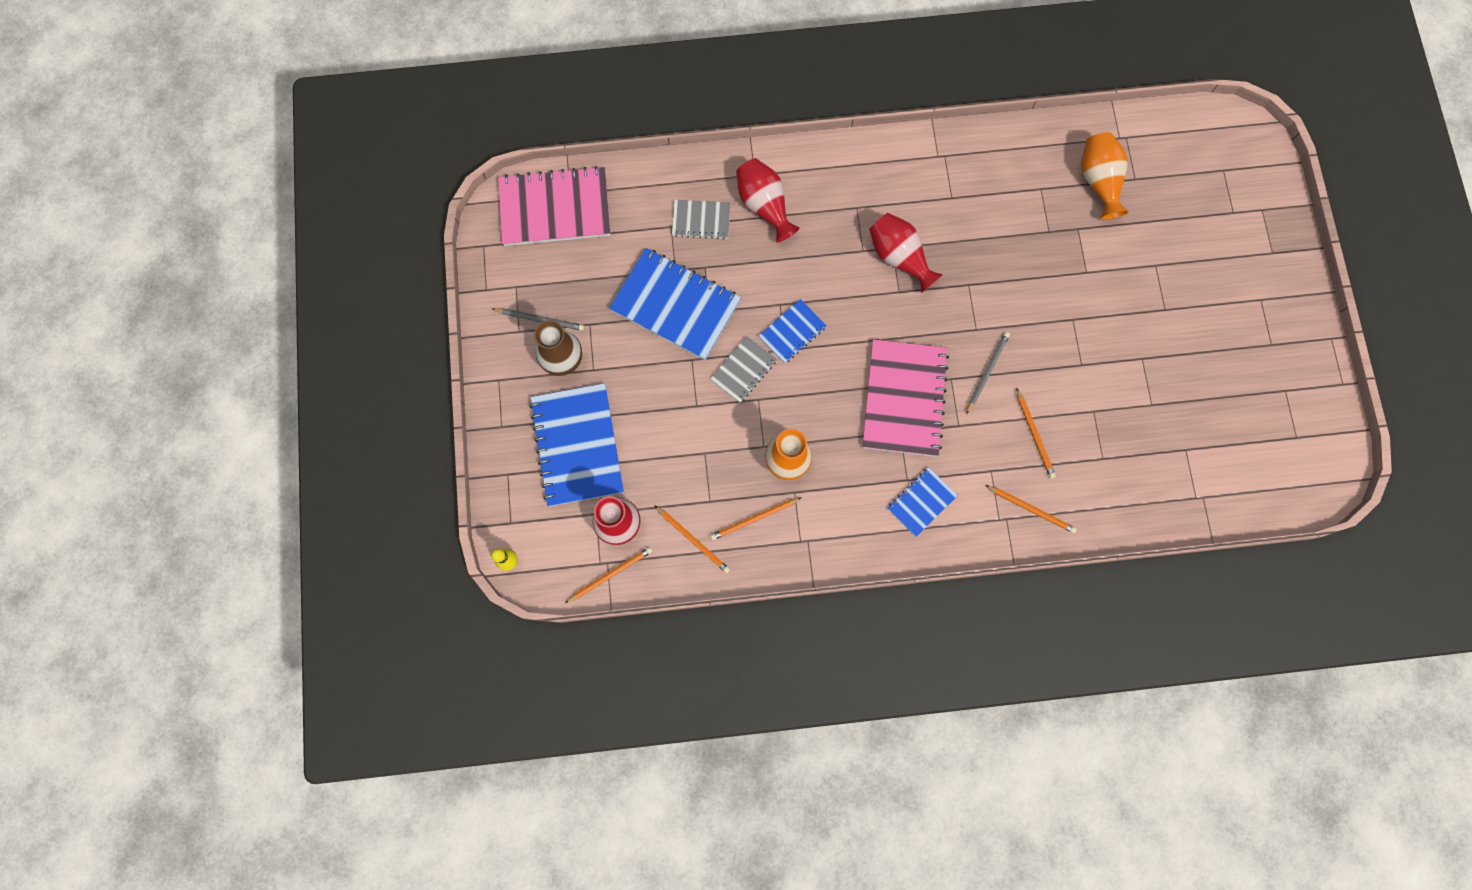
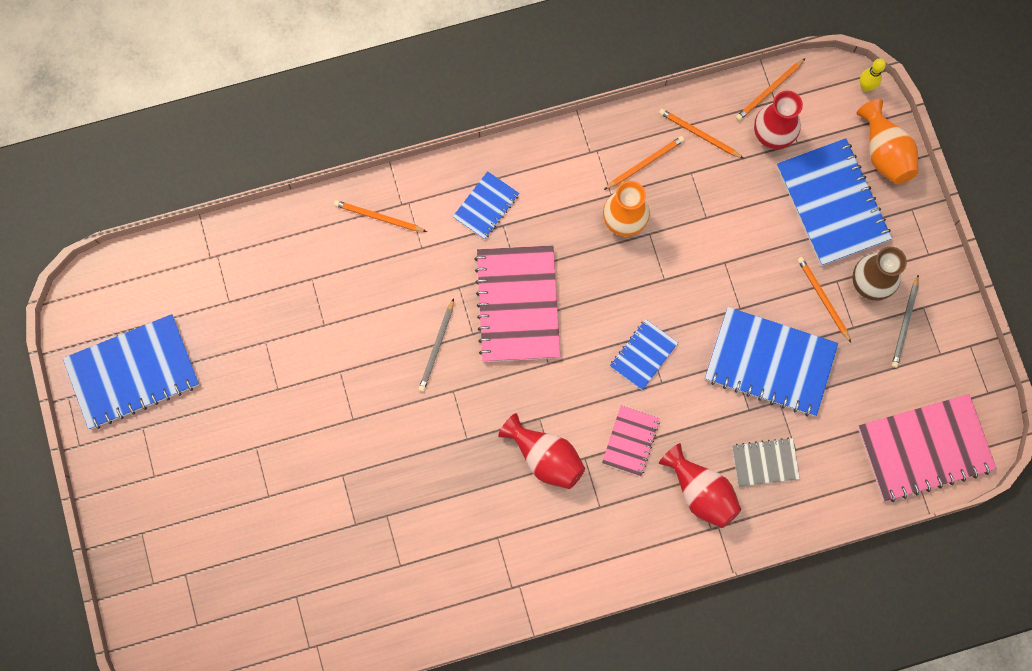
camera: 170 degrees right, 0 degrees up
grey pencil [493,308,584,331] -> grey pencil turned 75 degrees counterclockwise [892,274,919,368]
grey notebook [710,336,777,403] -> none
orange pencil [1016,388,1056,479] -> orange pencil moved to [797,257,851,342]
orange vase [1081,132,1129,220] -> orange vase moved to [857,99,918,184]
none -> blue notebook [63,314,199,429]
none -> pink notebook [602,406,660,476]

